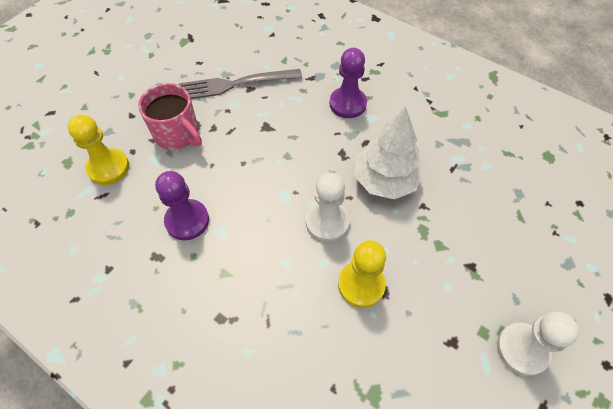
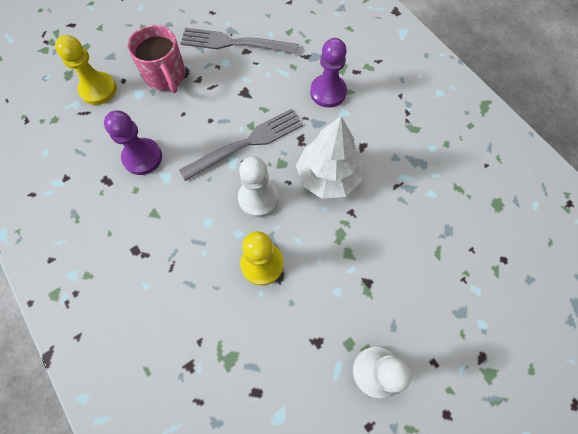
camera: 20 degrees right, 10 degrees up
none -> grey fork [179,109,303,181]

